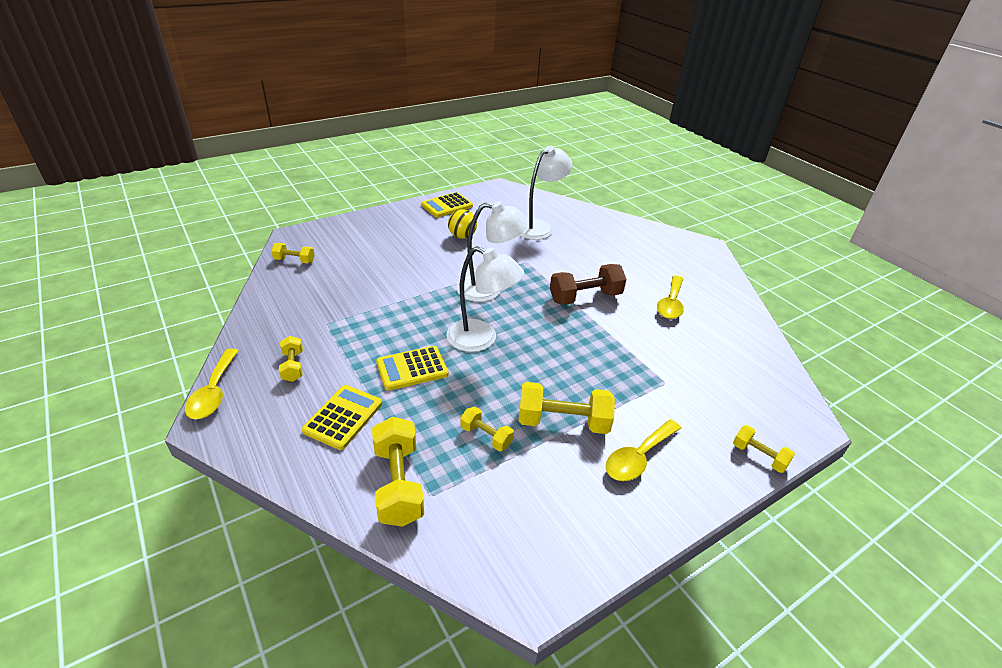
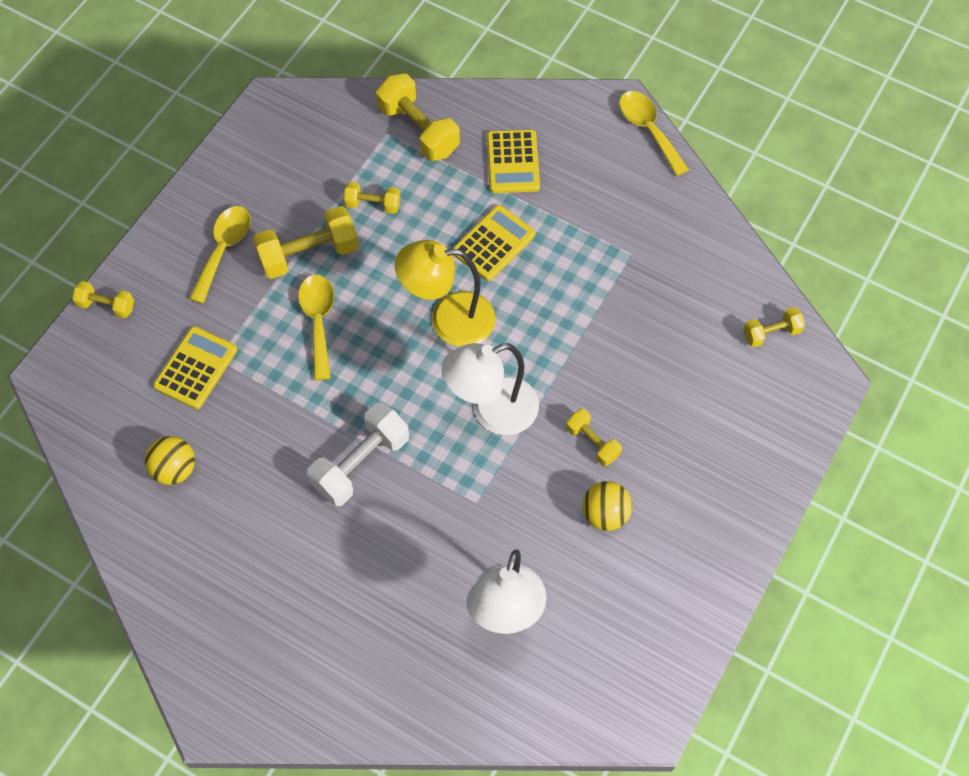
camera: 155 degrees right, 25 degrees up
yellow dumbbell [279,336,303,382] -> yellow dumbbell moved to [566,409,622,466]
yellow calculator [421,192,473,217] -> yellow calculator moved to [153,326,237,409]
white lamp [446,246,524,352] -> yellow lamp [395,240,496,347]
brown dumbbell [550,264,626,305] -> white dumbbell [307,403,409,506]
yellow spoon [657,276,684,319] -> yellow spoon moved to [298,275,334,381]
none -> yellow ball [145,436,195,485]

